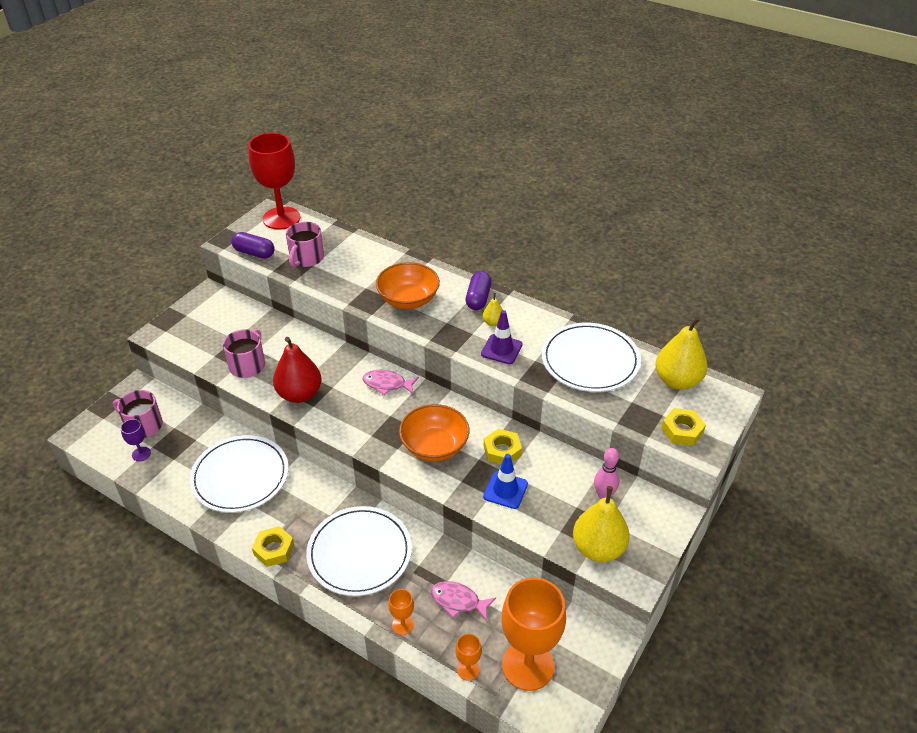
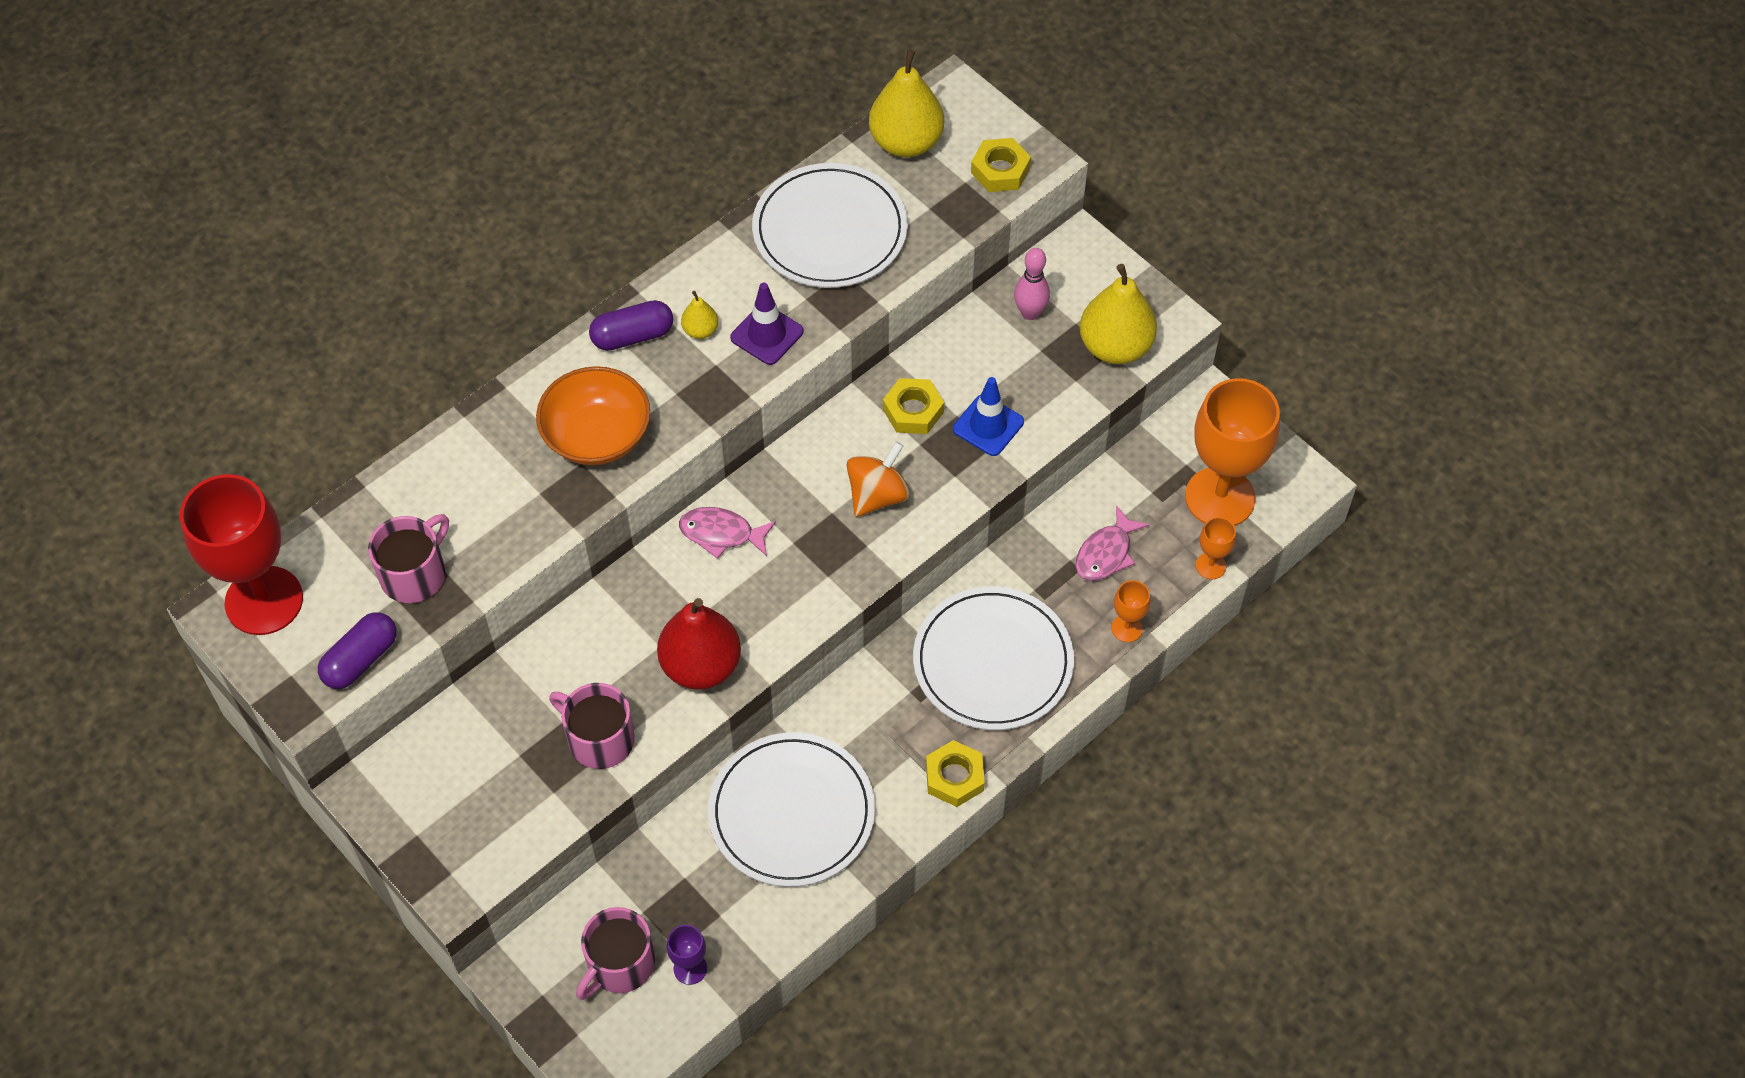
camera: 75 degrees left, 15 degrees up
pink mug [286,222,324,267] -> pink mug turned 90 degrees counterclockwise [368,514,449,603]
pink fish [363,370,419,396] -> pink fish turned 75 degrees clockwise [679,507,776,559]
orange bowl [399,404,469,461] -> orange spinning top [846,441,910,517]
purple capsule [466,271,492,310] -> purple capsule turned 45 degrees counterclockwise [589,300,673,351]

